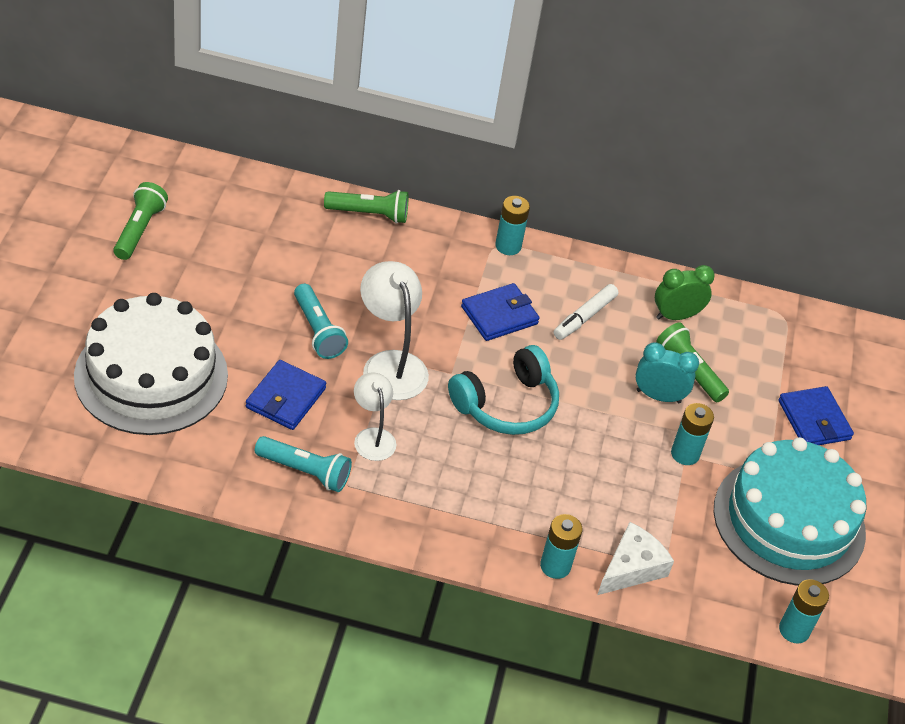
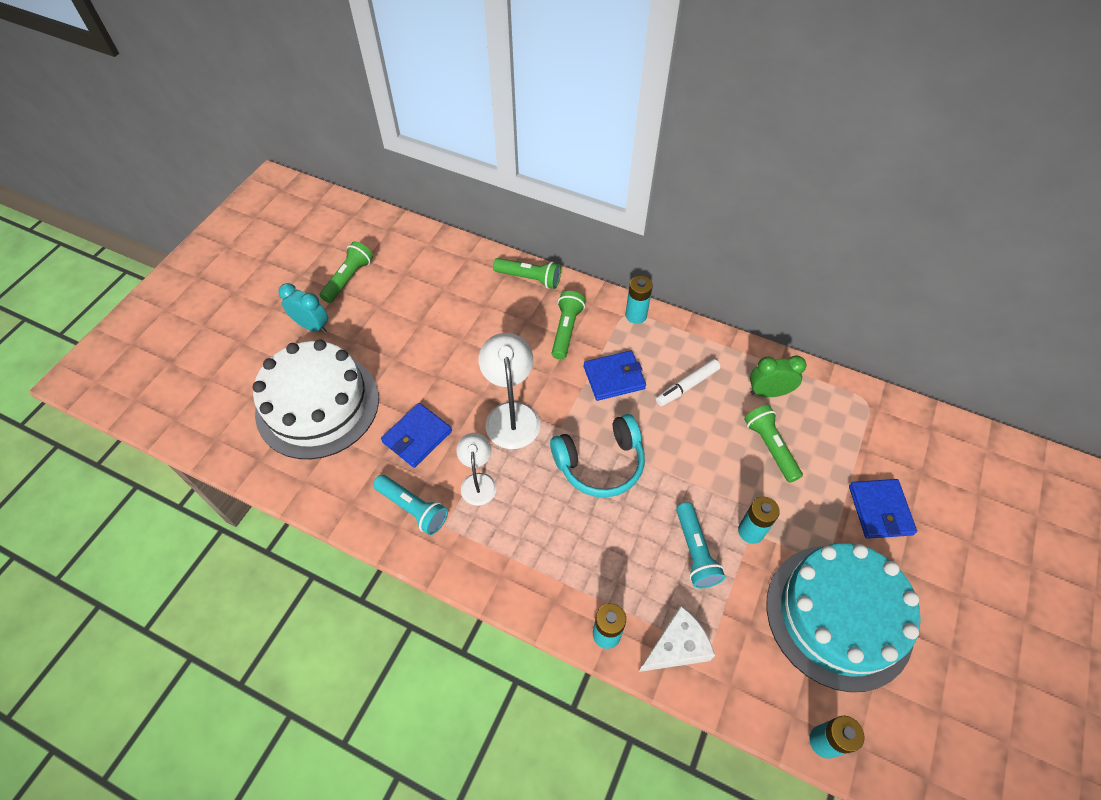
camera: 20 degrees right, 10 degrees up
turquoise flashlight [294,284,348,359] -> turquoise flashlight moved to [676,502,725,588]
turquoise clock [635,342,699,403] -> turquoise clock moved to [279,283,328,333]
none -> green flashlight [552,291,585,360]

